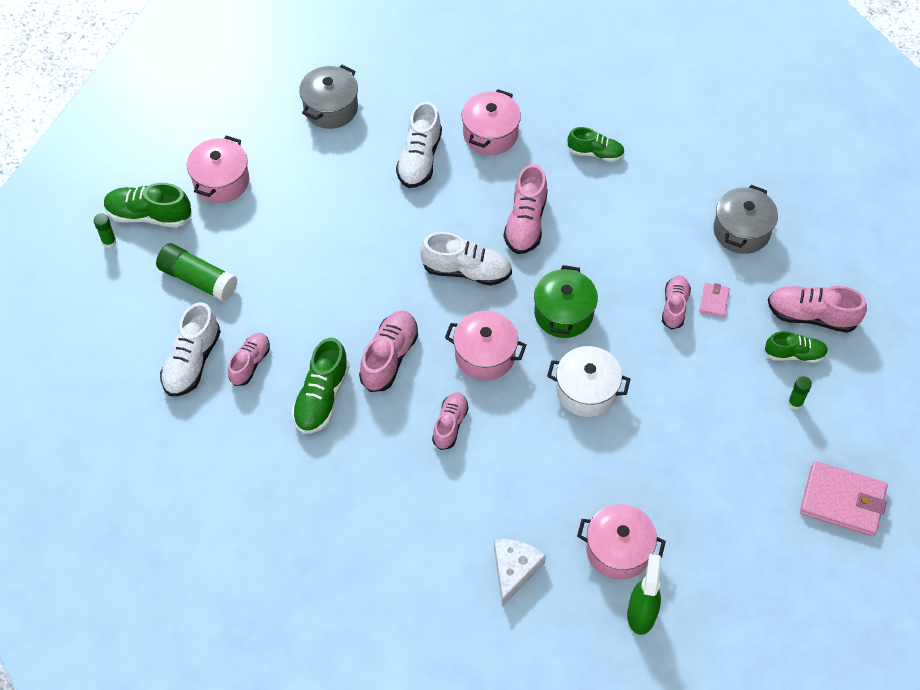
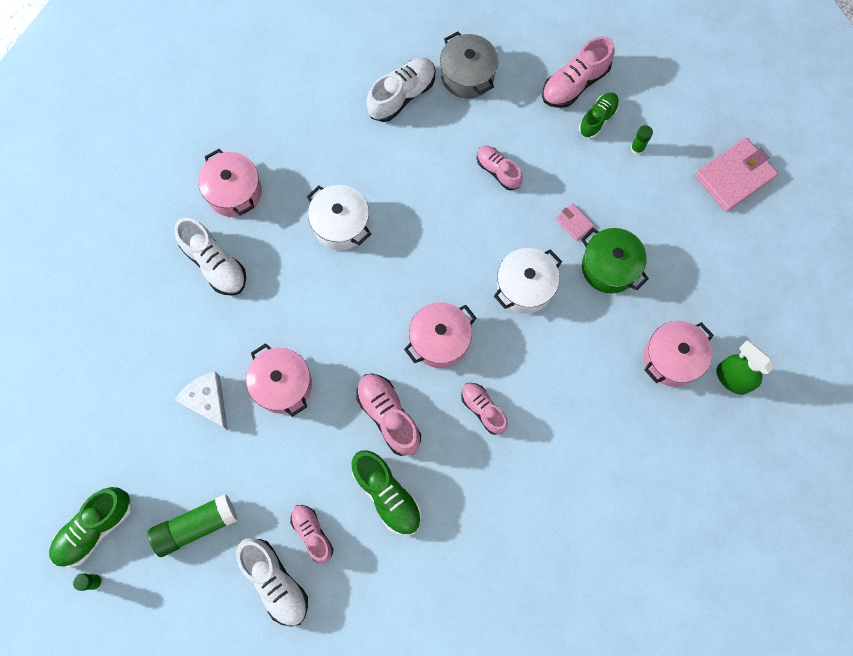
camera: 55 degrees left, 15 degrees up
pink pot [187,135,249,203] -> pink pot moved to [246,343,312,417]
grey pot [299,65,358,129] -> none
white shoe [420,232,512,286] -> white shoe moved to [366,58,436,122]
white cheese [494,539,546,607] -> white cheese moved to [175,371,228,430]
pink shoe [504,164,548,254] -> white pot [307,185,371,250]
green pot [534,265,598,338] -> green pot moved to [581,228,649,294]
green shoe [568,127,625,162] -> none
pink wallet [699,283,730,317] -> pink wallet moved to [556,204,594,241]

